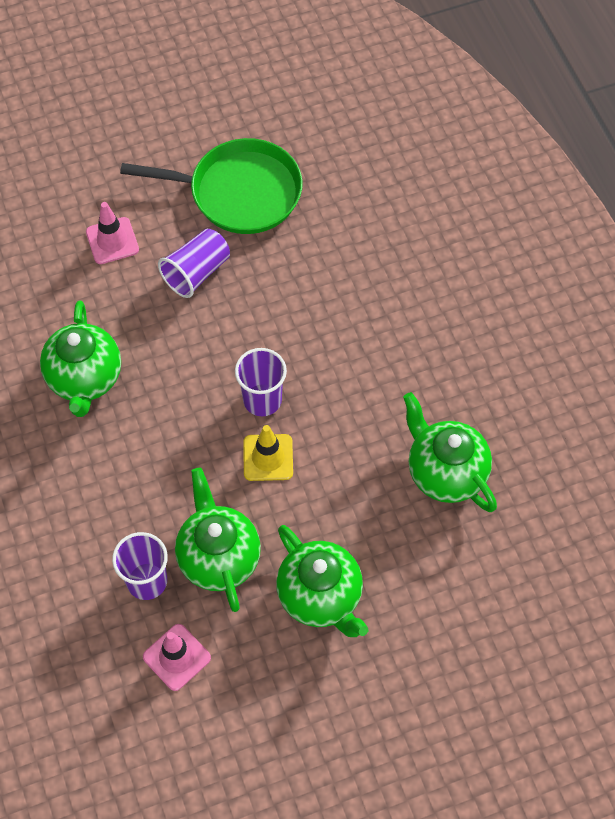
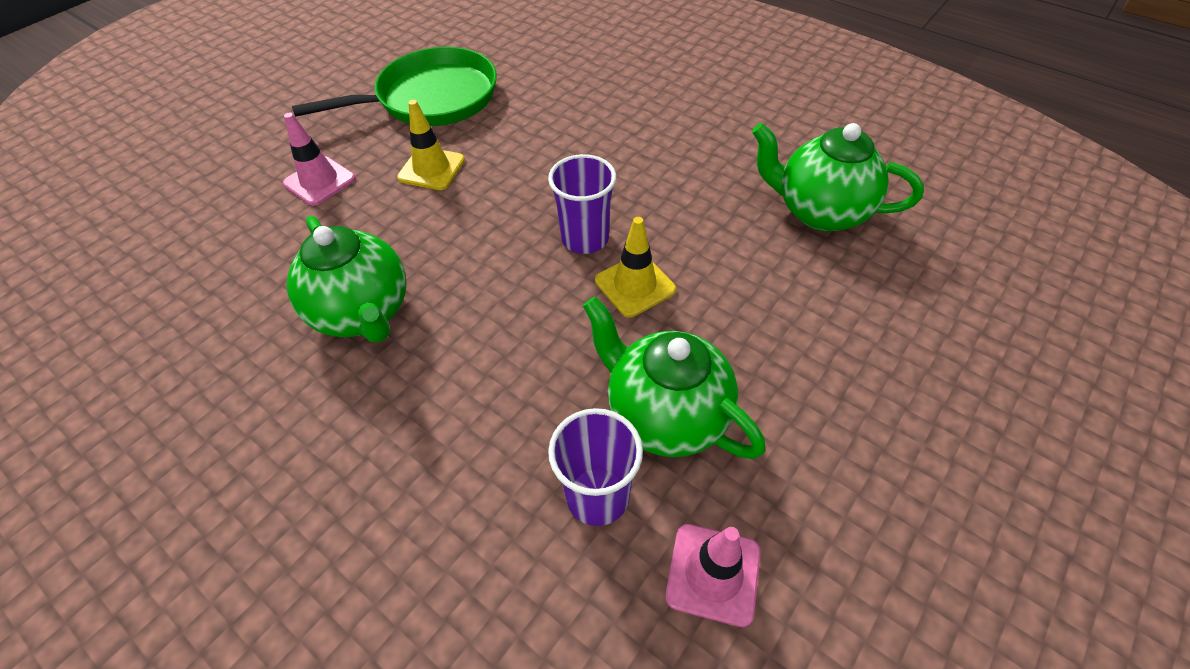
camera: 30 degrees left, 10 degrees down
purple cup [158,229,230,298] -> yellow traffic cone [397,100,465,190]
green teapot [276,525,368,637] -> none

